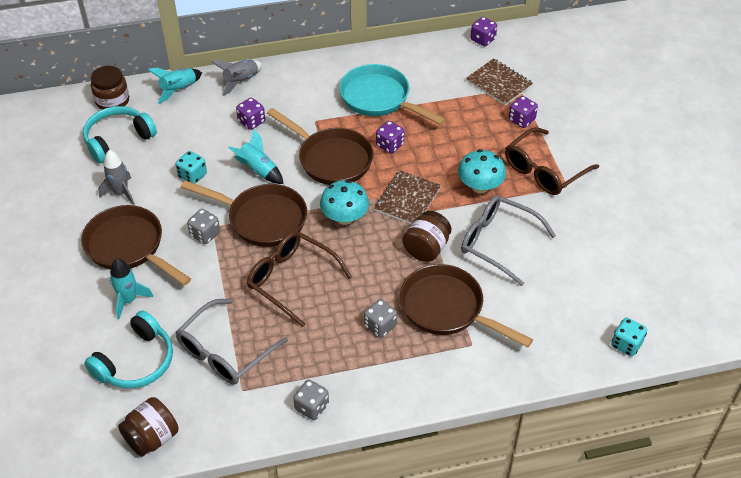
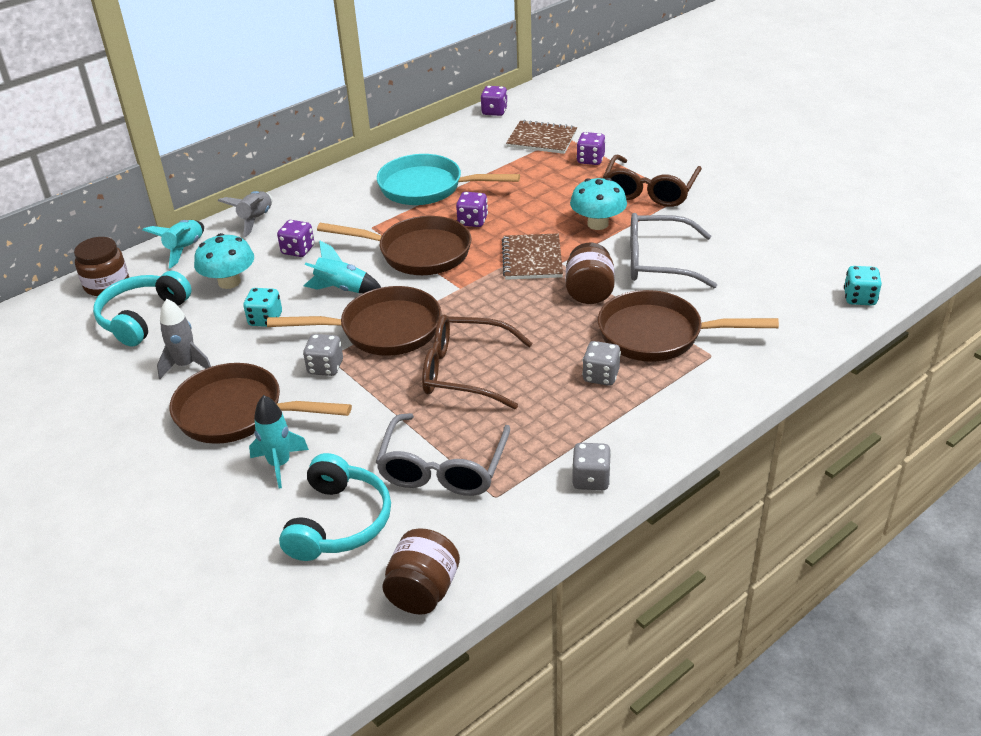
camera: 25 degrees left, 10 degrees down
turquoise mushroom [320,180,369,225] -> turquoise mushroom moved to [194,233,254,289]

